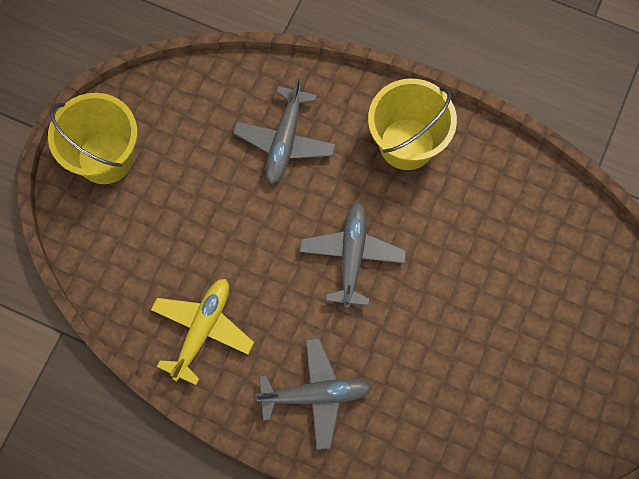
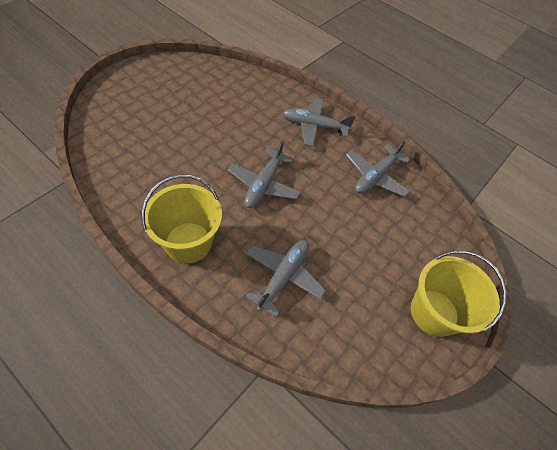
camera: 170 degrees left, 15 degrees down
yellow plane [151,279,254,385] -> grey plane [346,140,410,197]

